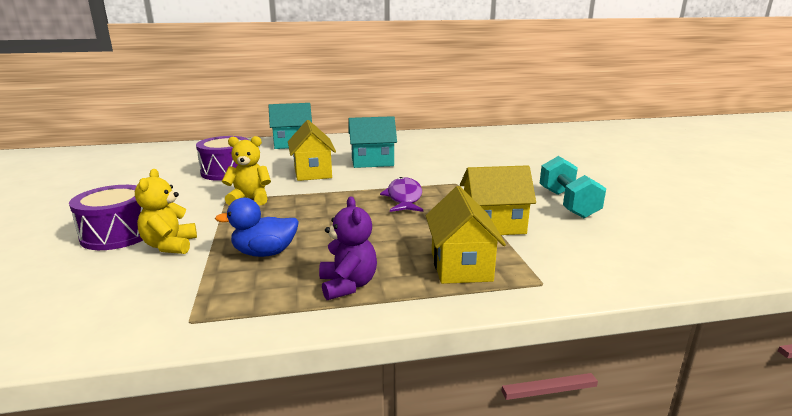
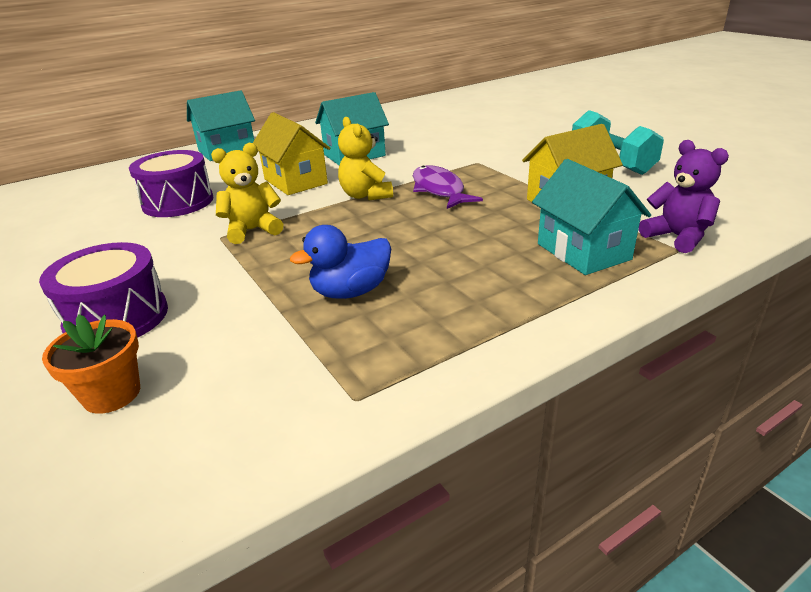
camera: 20 degrees left, 10 degrees up
yellow teddy bear [135,169,197,254] -> yellow teddy bear moved to [338,117,393,201]
purple teddy bear [319,196,377,300] -> purple teddy bear moved to [639,140,729,253]
yellow house [426,186,506,284] -> turquoise house [532,159,651,275]
none -> orange flower pot [42,314,140,414]

